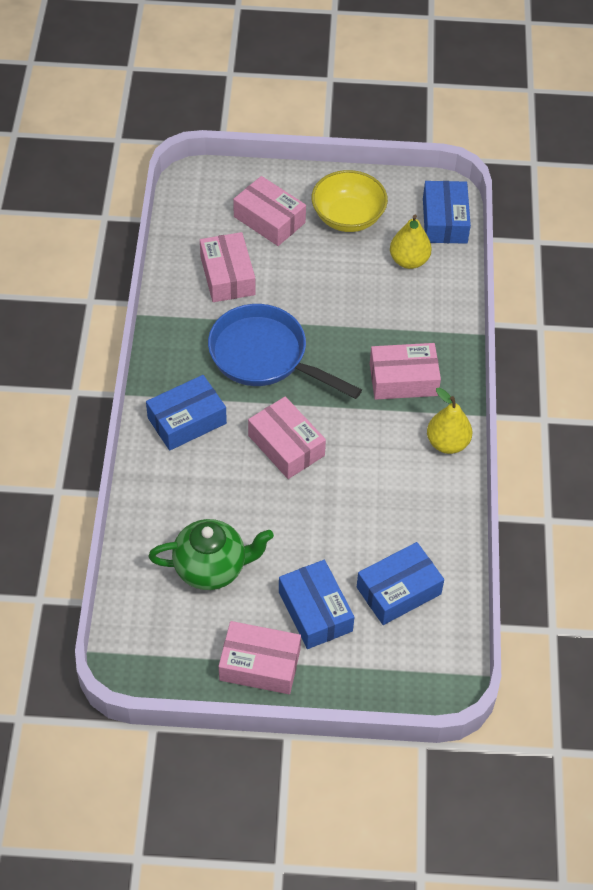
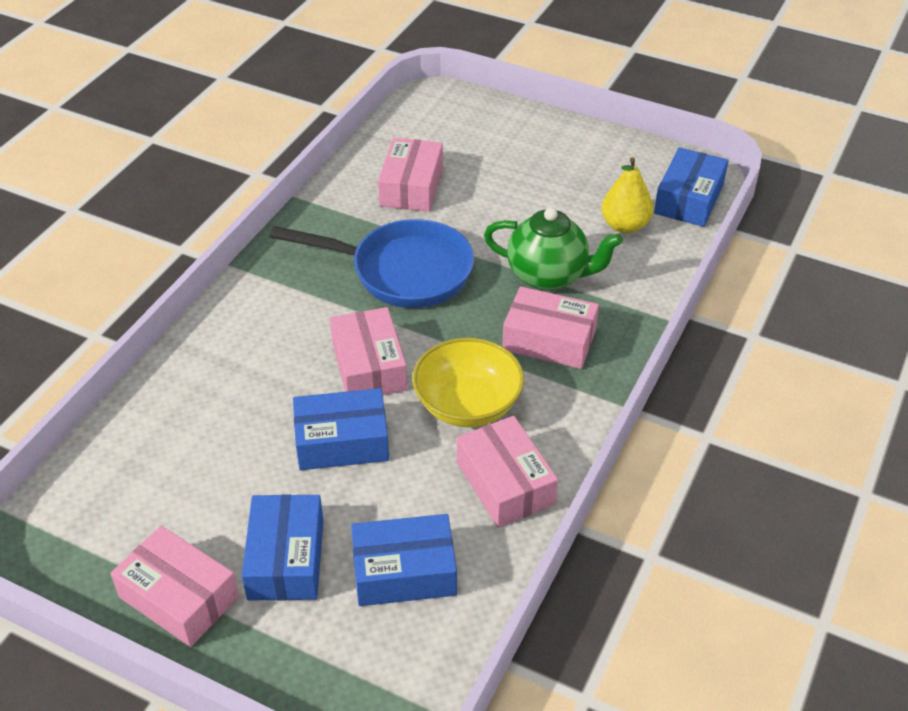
camera: 25 degrees right, 10 degrees down
blue box [146,375,227,451] -> blue box moved to [293,388,389,470]
green teapot [148,519,274,590] -> green teapot moved to [484,207,623,291]
blue pan [208,304,362,399] -> blue pan turned 135 degrees clockwise [270,219,474,308]
pink box [233,176,306,246] -> pink box moved to [457,416,558,528]
yellow bowl [312,170,388,232] -> yellow bowl moved to [412,338,524,427]
yellow pear [427,387,472,454] -> none

